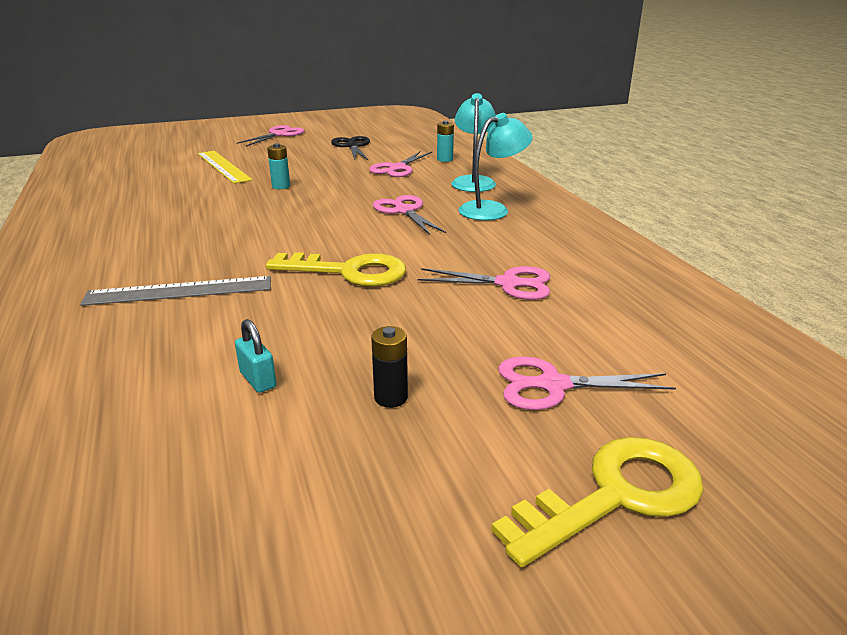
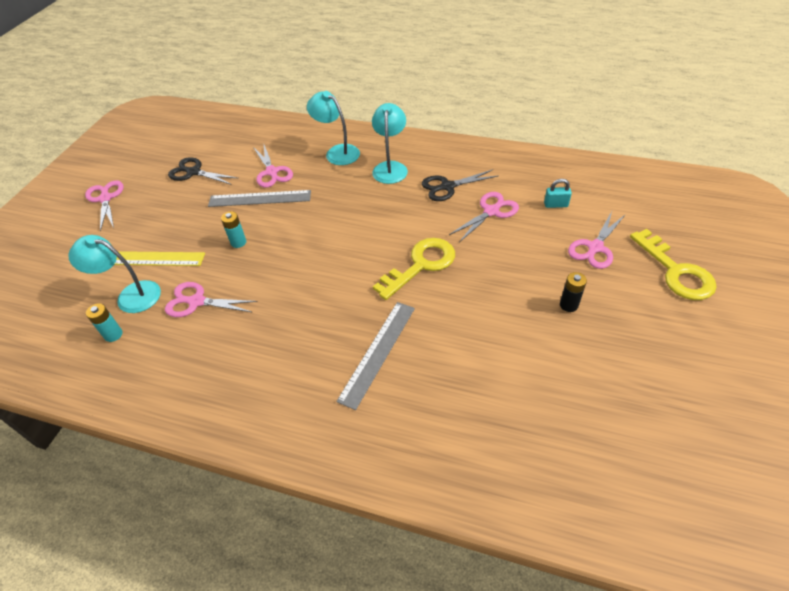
camera: 50 degrees left, 20 degrees up
turquoise padlock [235,319,276,393] -> turquoise padlock moved to [544,179,572,208]
pink scissors [373,195,446,235] -> pink scissors moved to [165,282,258,317]
turquoise battery [437,121,454,162] -> turquoise battery moved to [86,303,123,342]
yellow key [491,437,703,568] -> yellow key turned 150 degrees clockwise [630,229,717,300]
none -> turquoise lamp [68,235,161,313]
none -> grey ruler [208,190,311,207]
none -> black scissors [422,169,498,201]

